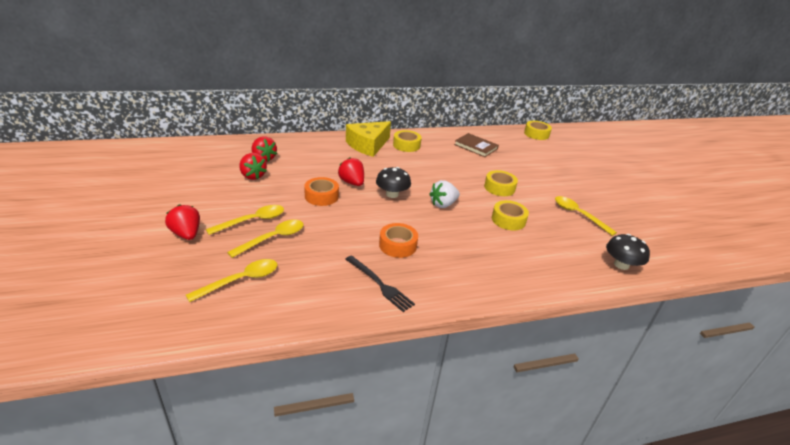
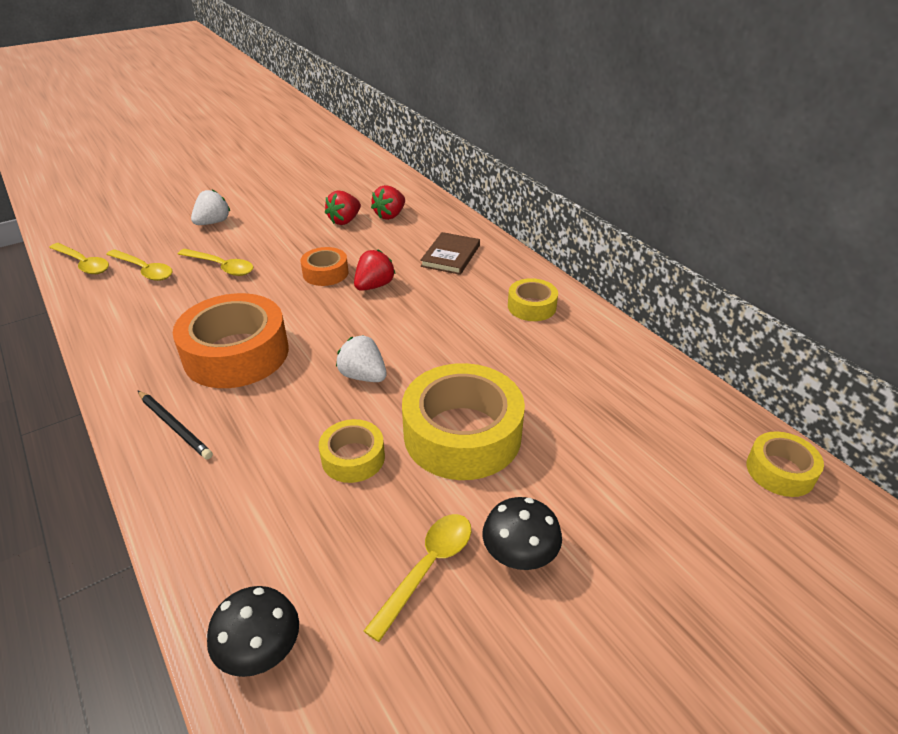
camera: 75 degrees right, 5 degrees up
red strawberry [165,204,200,240] -> white strawberry [191,190,230,225]
yellow spoon [206,205,284,235] -> yellow spoon moved to [49,243,109,274]
black fork [345,255,415,312] -> none
yellow cheese [346,121,391,157] -> none
black mushroom [376,167,411,198] -> black mushroom moved to [482,497,562,570]
orange tape [379,223,418,258] -> orange tape [173,293,289,388], size x1.94
brown book [454,133,499,157] -> brown book moved to [420,232,480,275]
yellow tape [484,170,518,196] -> yellow tape [402,363,525,480], size x1.94
none -> black pencil [138,391,213,459]

